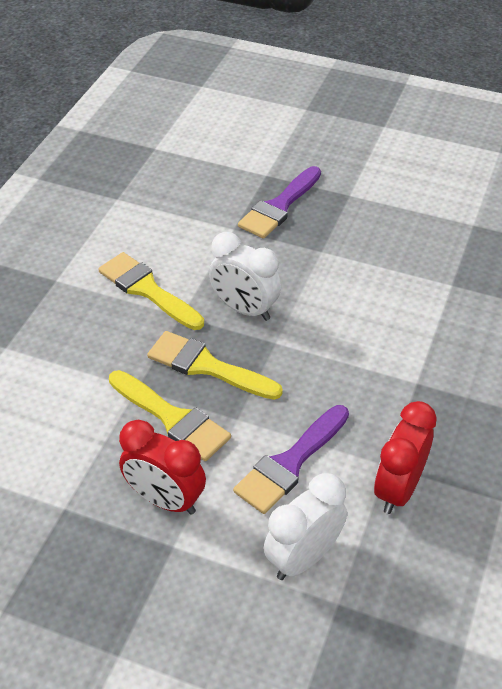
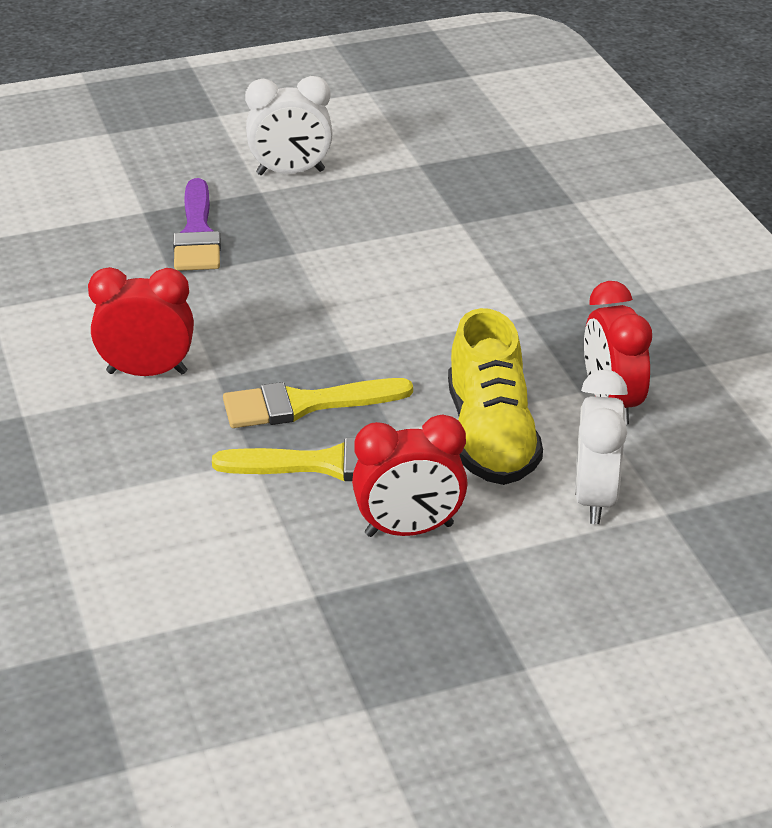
camera: 40 degrees left, 10 degrees down
yellow brush [98,252,204,330] -> red clock [88,267,194,376]
white clock [209,232,281,321] -> white clock moved to [245,76,333,175]
purple brush [233,405,349,514] -> yellow shoe [448,308,543,485]

